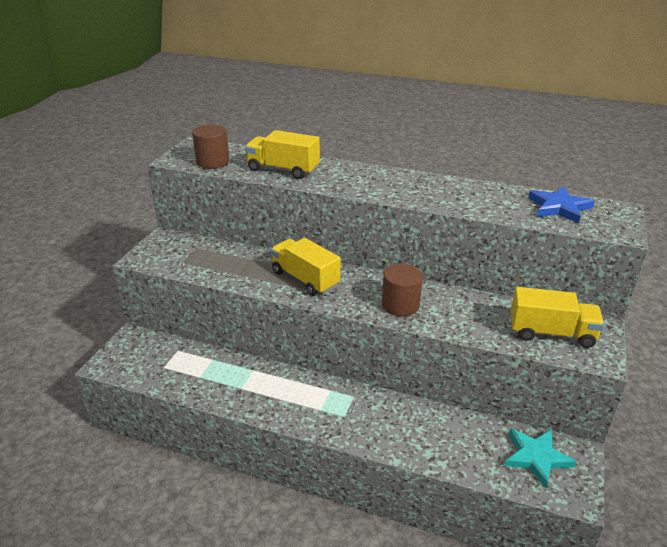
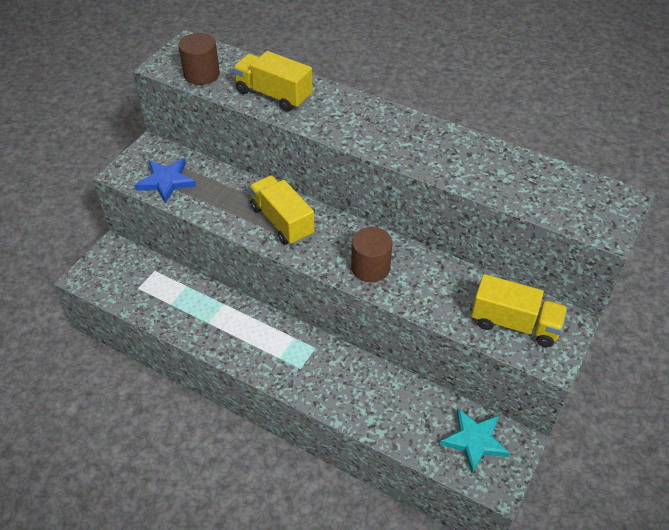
camera: 10 degrees right, 15 degrees up
blue star [528,186,595,223] -> blue star moved to [135,158,196,204]

